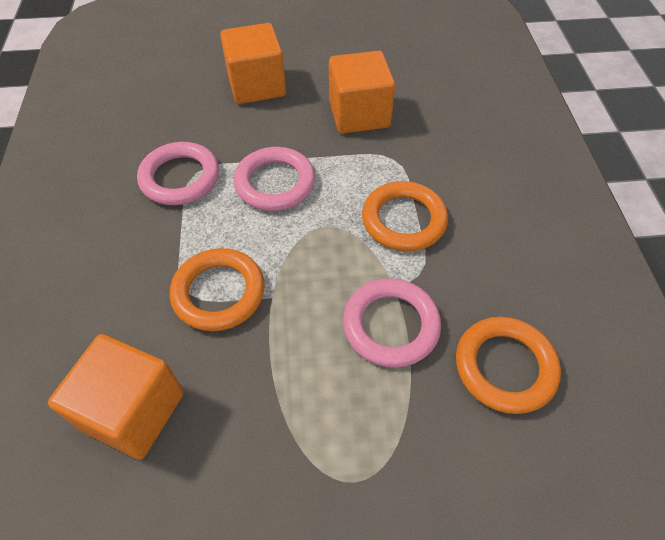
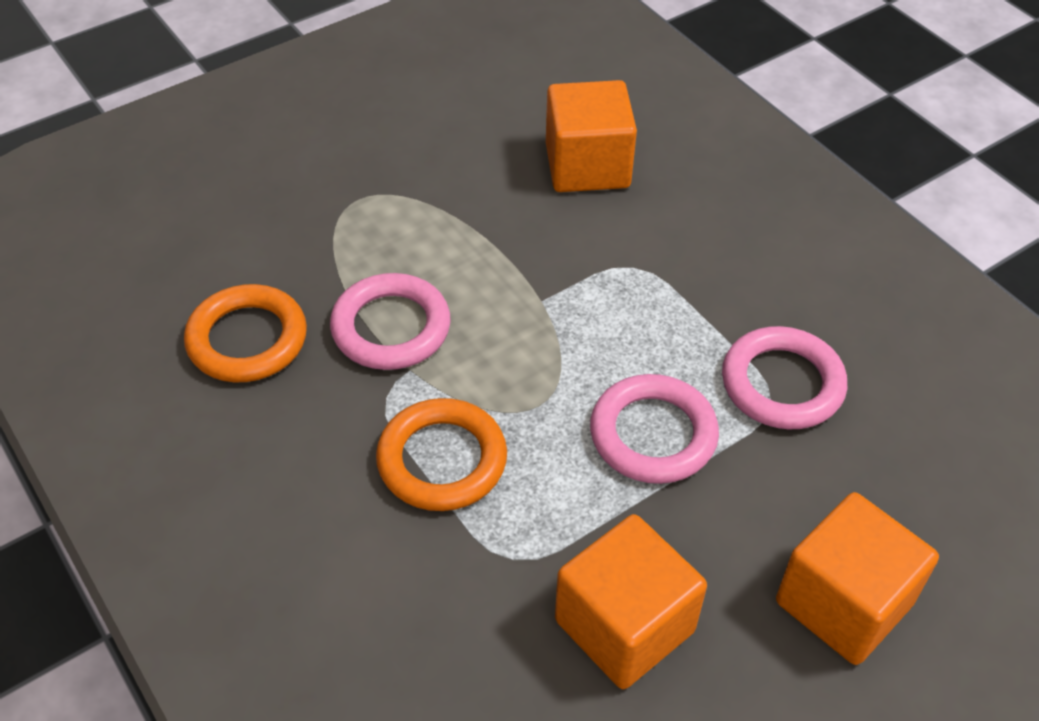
camera: 150 degrees right, 5 degrees down
orange ring [170,248,265,331] -> none

